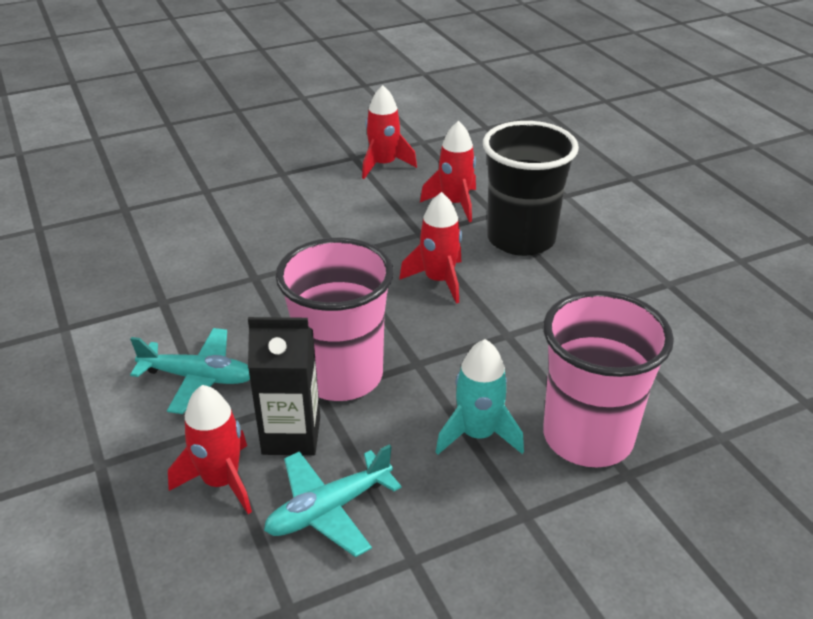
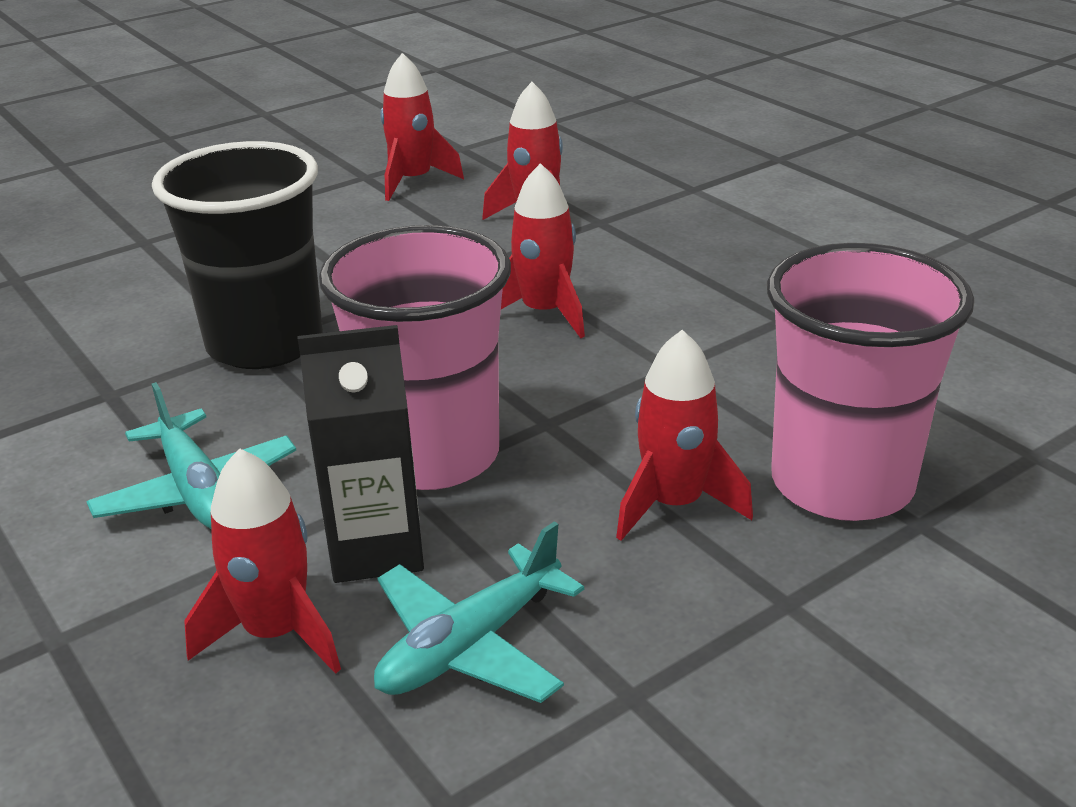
camera: 10 degrees left, 5 degrees down
turquoise plane [130,328,250,414] -> turquoise plane turned 60 degrees clockwise [86,382,296,529]
turquoise rocket [436,339,524,455] -> red rocket [616,330,753,541]
black cup [483,121,579,256] -> black cup moved to [152,141,323,369]

